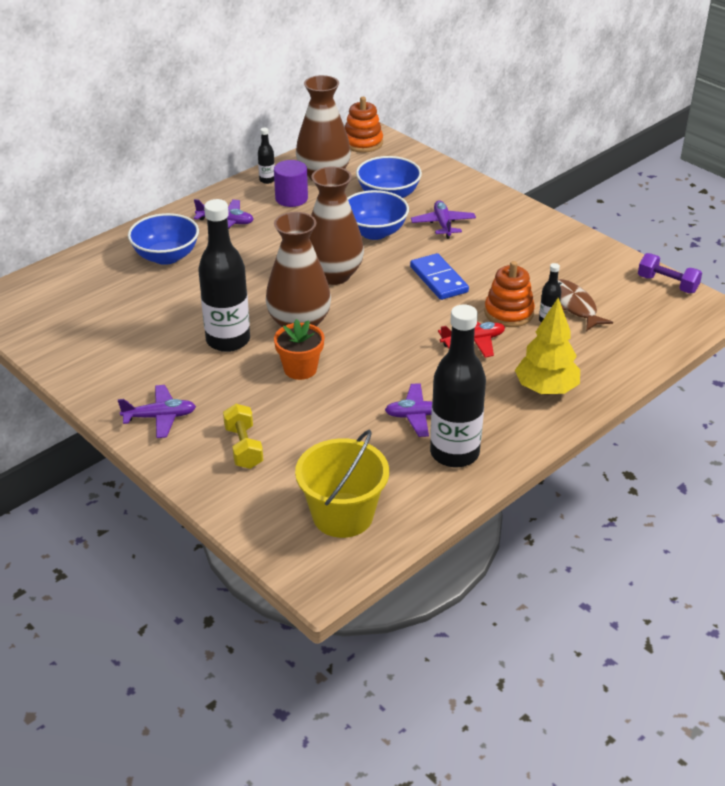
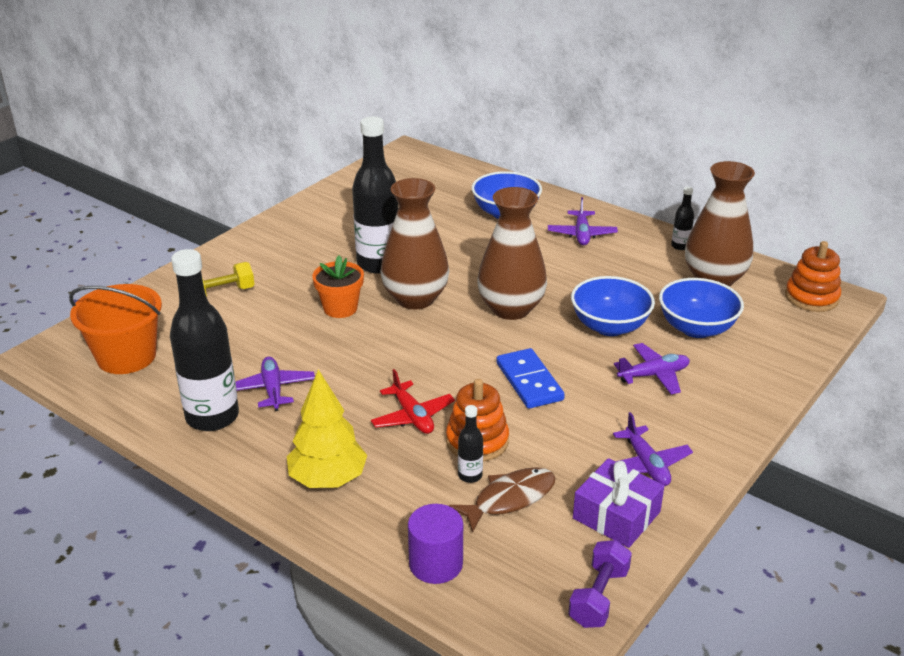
camera: 80 degrees right, 5 degrees down
purple plane [118,385,196,438] -> purple plane moved to [613,412,693,486]
purple cylinder [274,160,308,207] -> purple cylinder moved to [408,504,463,584]
yellow bucket [295,430,389,538] -> orange bucket [69,284,162,374]
blue domino [410,253,469,300] -> blue domino turned 75 degrees counterclockwise [496,348,565,409]
none -> purple gift [573,458,664,548]

